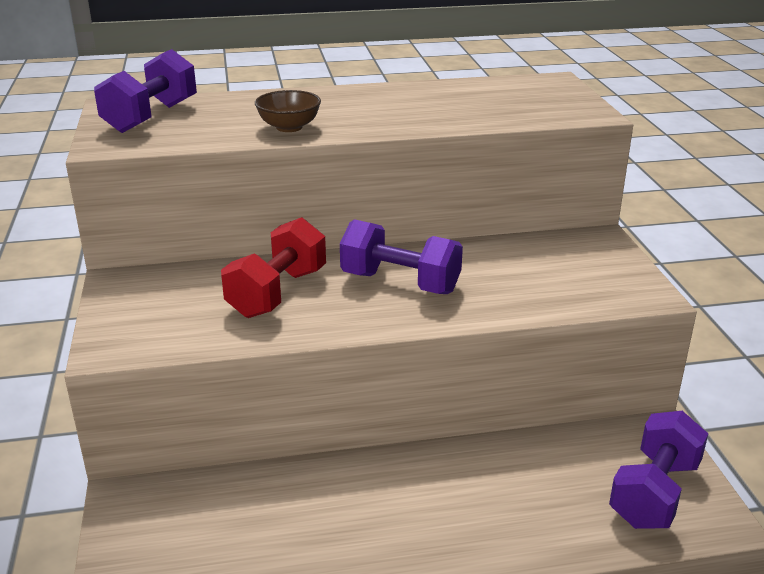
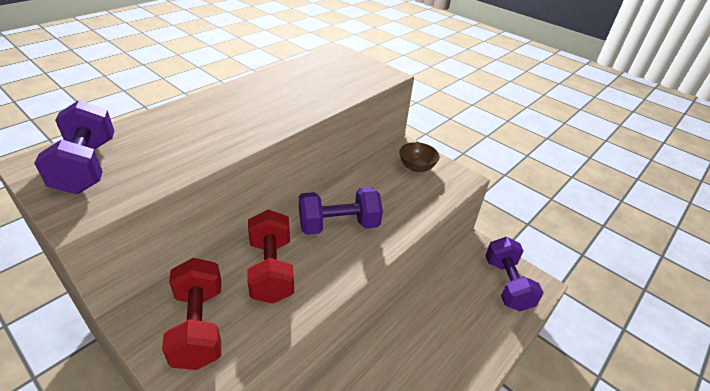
camera: 40 degrees left, 10 degrees up
brown bowl [255,90,321,132] -> brown bowl moved to [399,142,440,172]
none -> red dumbbell [162,258,221,370]

